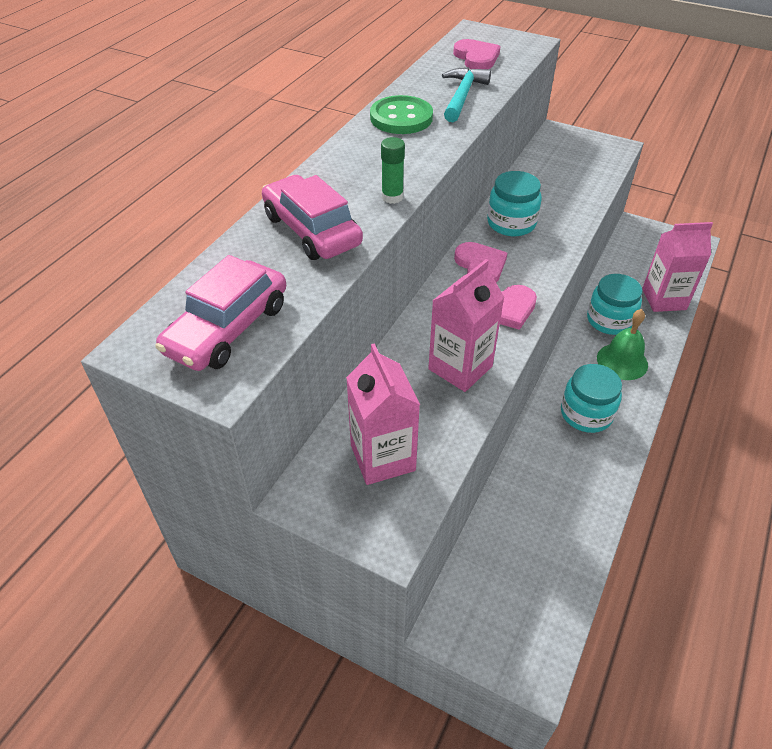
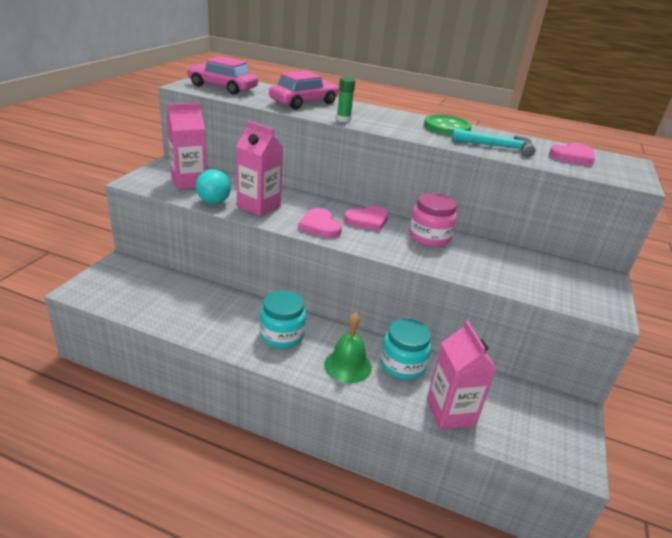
camera: 80 degrees right, 15 degrees down
turquoise jar [487,171,542,236] -> pink jar [409,193,457,247]
none -> turquoise ball [196,169,231,204]

